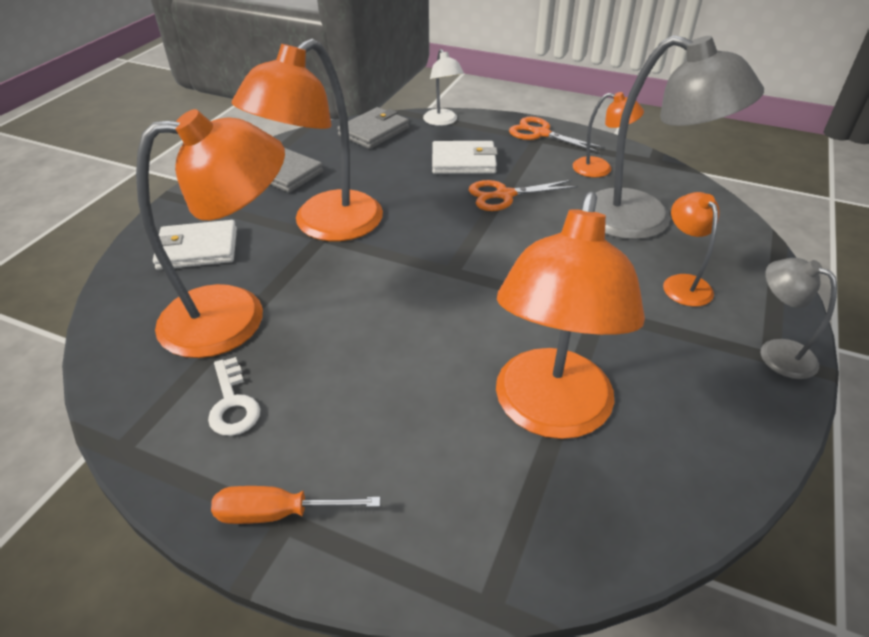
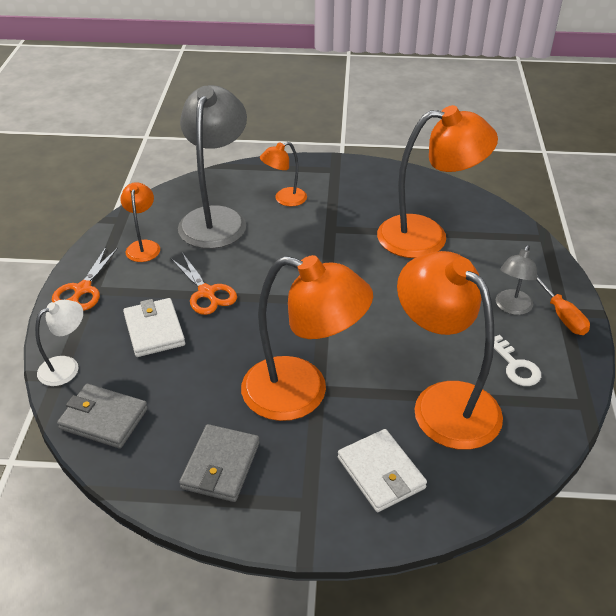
camera: 110 degrees left, 0 degrees up
white key [208,357,260,436] -> white key turned 105 degrees clockwise [494,335,541,386]
grey lamp [761,258,837,379] -> grey lamp moved to [496,245,537,315]

